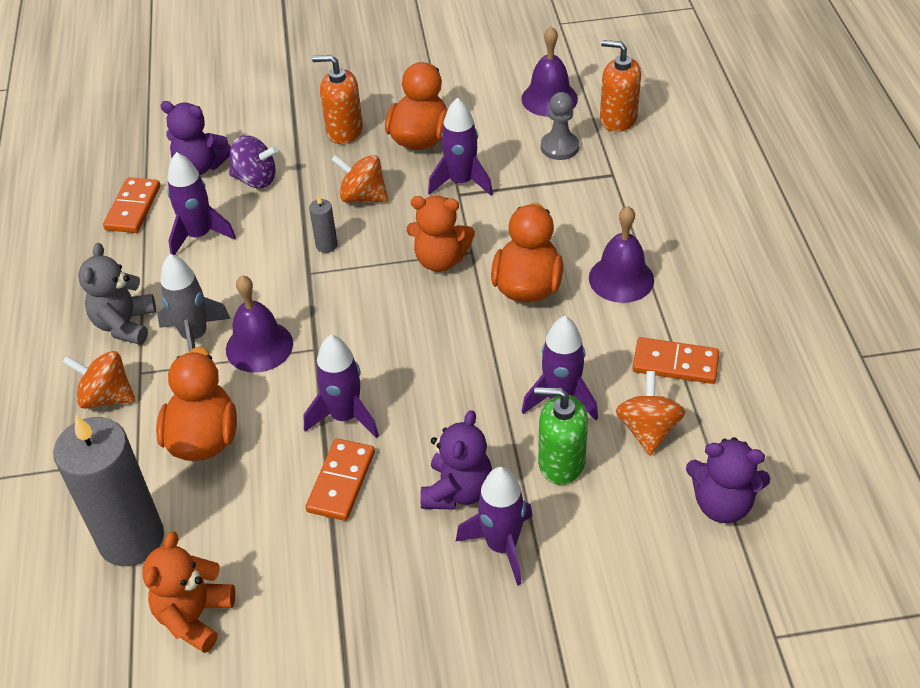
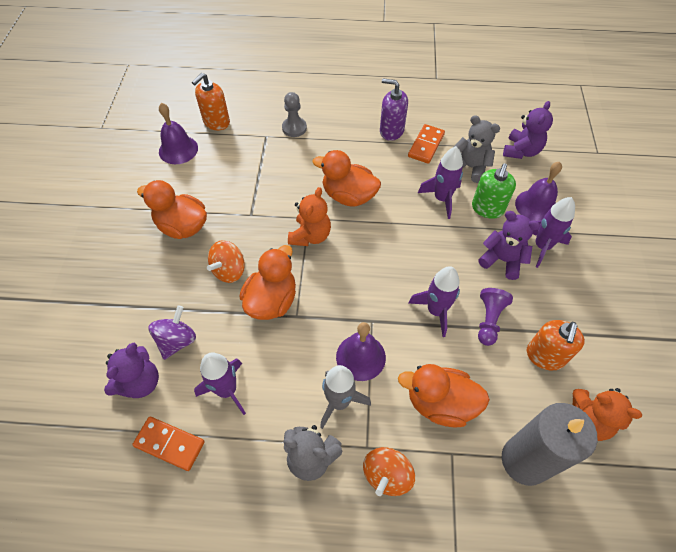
camera: 80 degrees left, 10 degrees up
orange domino [305,438,375,521] -> purple pawn [478,288,513,346]
grey candle [309,195,338,253] -> orange duck [240,245,296,320]
orange soap dispenser [312,55,363,144] -> orange soap dispenser moved to [527,320,585,370]
purple rocket [428,97,493,196] -> none
grey pawn [541,92,579,160] -> grey pawn moved to [282,92,307,137]
purple bell [589,206,654,303] -> purple bell moved to [515,162,562,221]
orange spinning top [616,371,685,456] -> grey teddy bear [454,115,500,183]
none -> purple soap dispenser [380,78,408,141]

